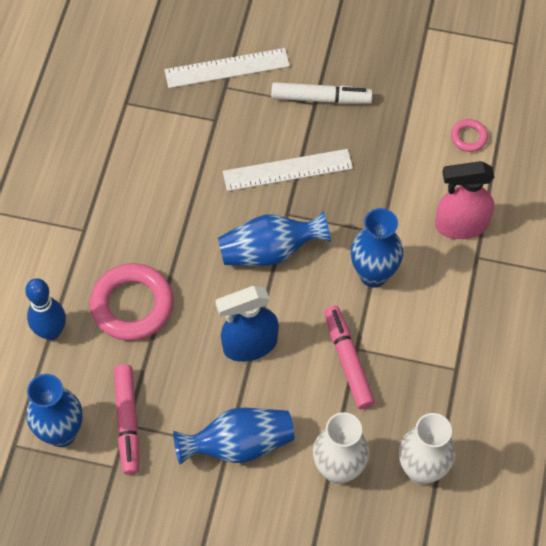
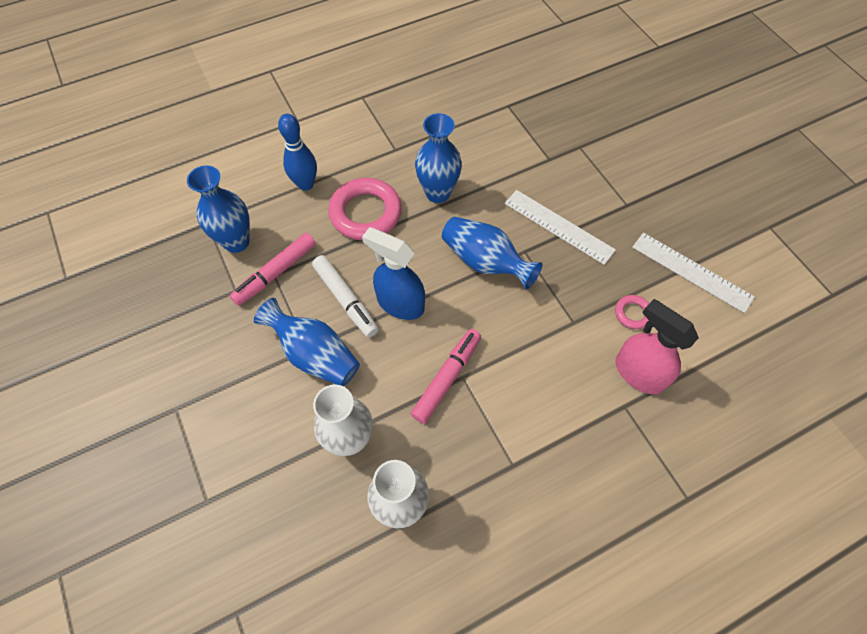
camera: 50 degrees right, 0 degrees up
white ruler [164,48,290,88] -> white ruler moved to [632,233,755,313]
white marker [271,82,373,104] -> white marker moved to [312,255,379,338]
blue vase [351,208,403,288] -> blue vase moved to [415,113,462,203]
pink ring [451,119,488,152] -> pink ring moved to [615,295,649,329]

